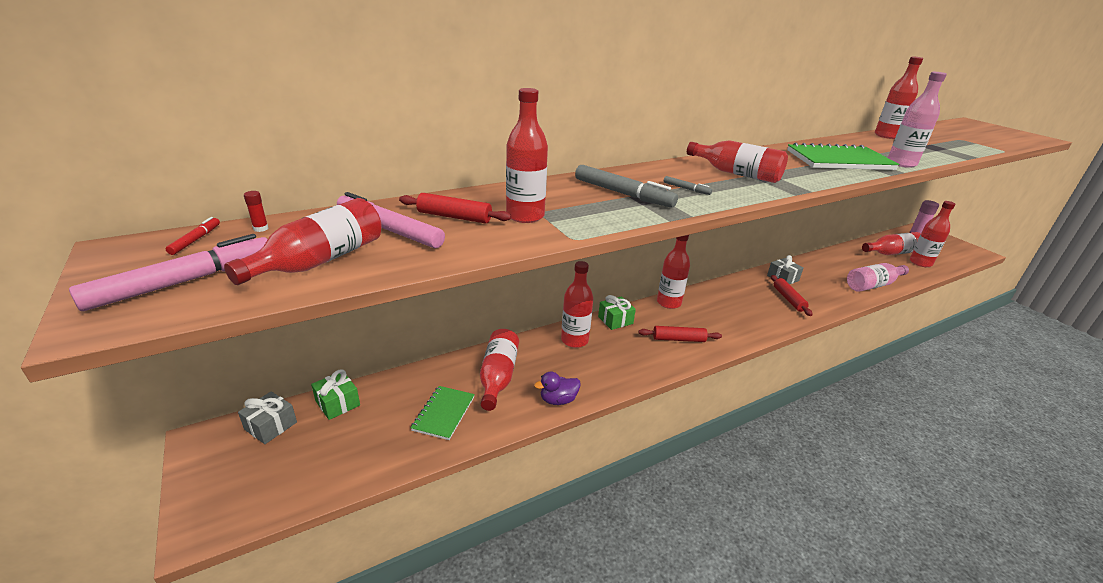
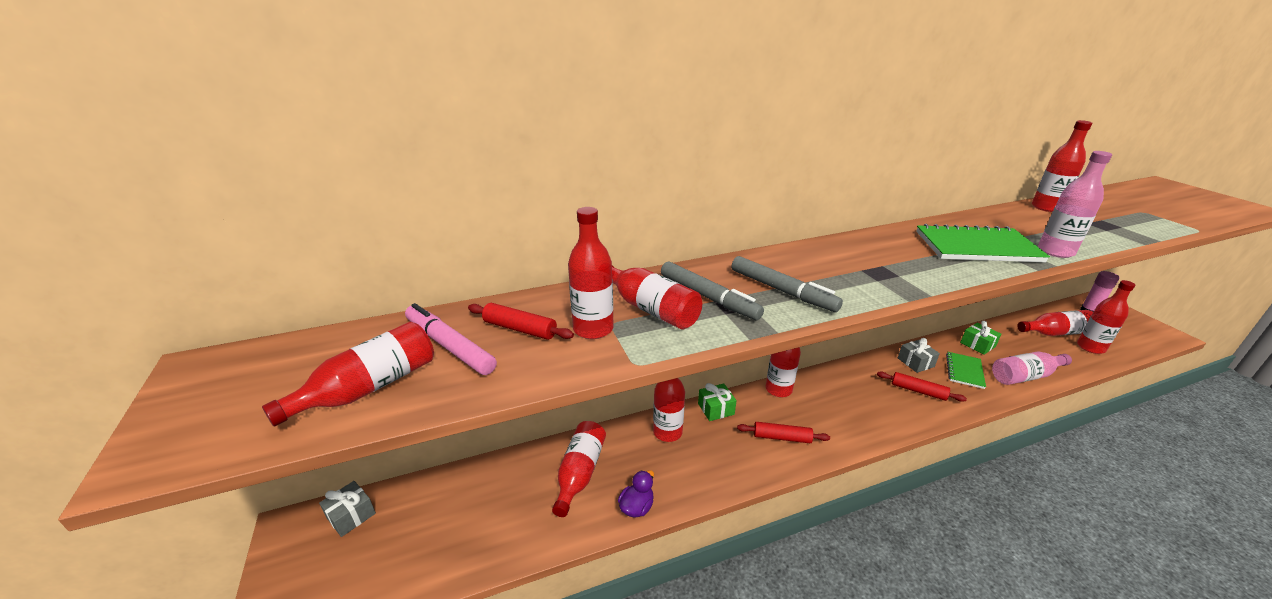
camera: 10 degrees right, 0 degrees up
pink marker [69,234,268,311] -> none
red marker [166,217,220,255] -> none
red glue stick [244,191,269,232] -> none
green gift [311,369,360,420] -> green gift moved to [960,321,1001,355]
green notebook [411,386,475,440] -> green notebook moved to [946,352,986,389]
purple duck [534,371,581,405] -> purple duck turned 135 degrees clockwise [618,470,654,518]
grey marker [664,176,712,195] -> grey marker [731,256,843,312], size x2.15
red bottle [687,140,788,183] -> red bottle moved to [612,266,702,329]
red rolling pin [771,275,813,316] -> red rolling pin turned 60 degrees counterclockwise [877,371,967,402]

